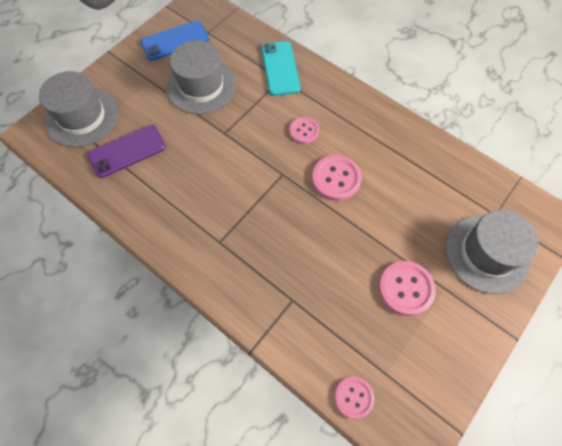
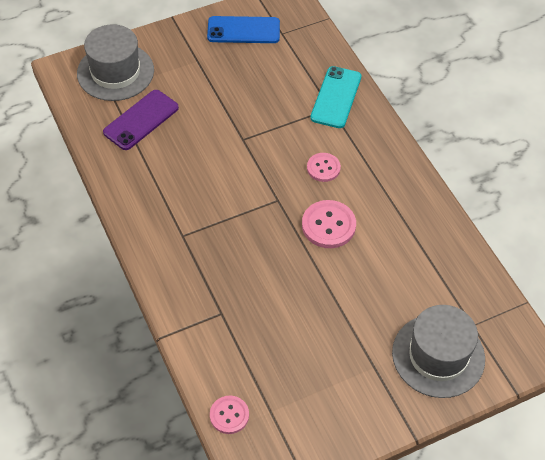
camera: 25 degrees right, 10 degrees down
purple phone [88,125,166,178] -> purple phone turned 45 degrees counterclockwise [103,90,179,150]
grey hat [166,40,236,114] -> none
pink button [379,261,436,316] -> none

